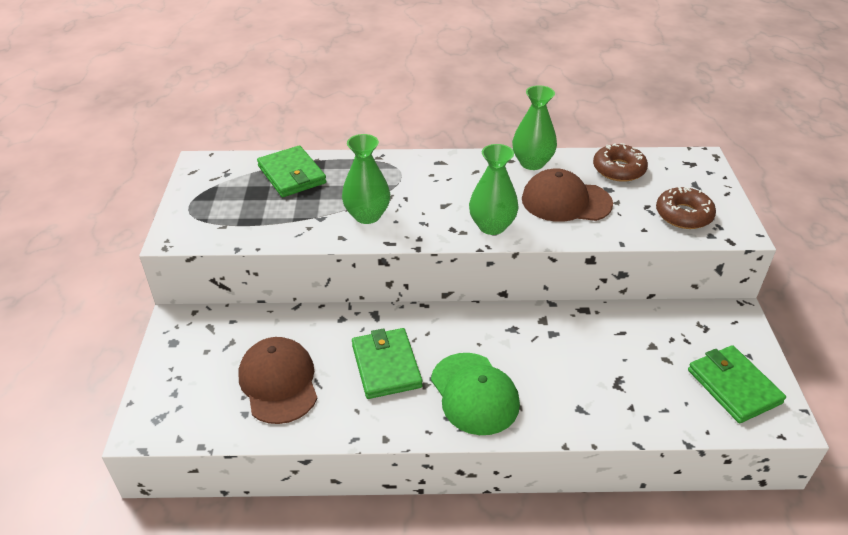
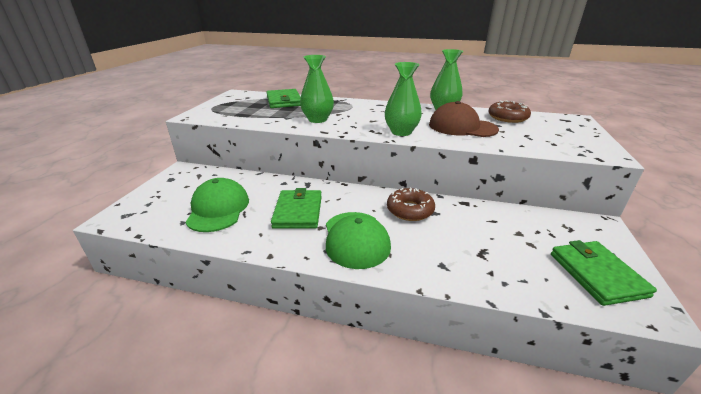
camera: 15 degrees right, 10 degrees down
brown cap [238,337,318,424] -> green cap [185,178,249,232]
brown donut [656,187,716,229] -> brown donut moved to [387,187,435,221]

